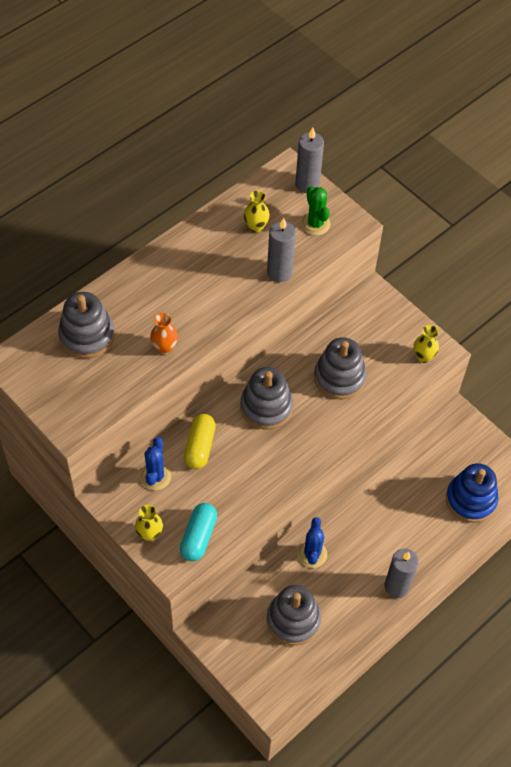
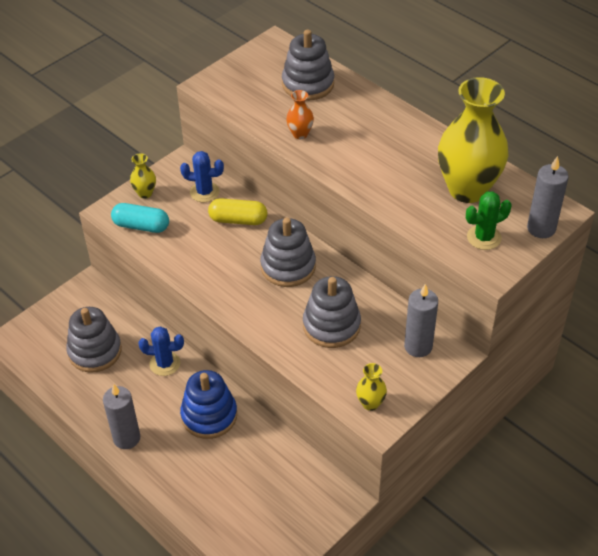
camera: 90 degrees right, 10 degrees down
yellow vase [244,190,270,232] -> yellow vase [438,77,509,203], size x2.38
grey candle [267,218,296,282] -> grey candle moved to [404,284,438,357]
blue stacking toy [446,463,498,523] -> blue stacking toy moved to [180,370,237,439]

